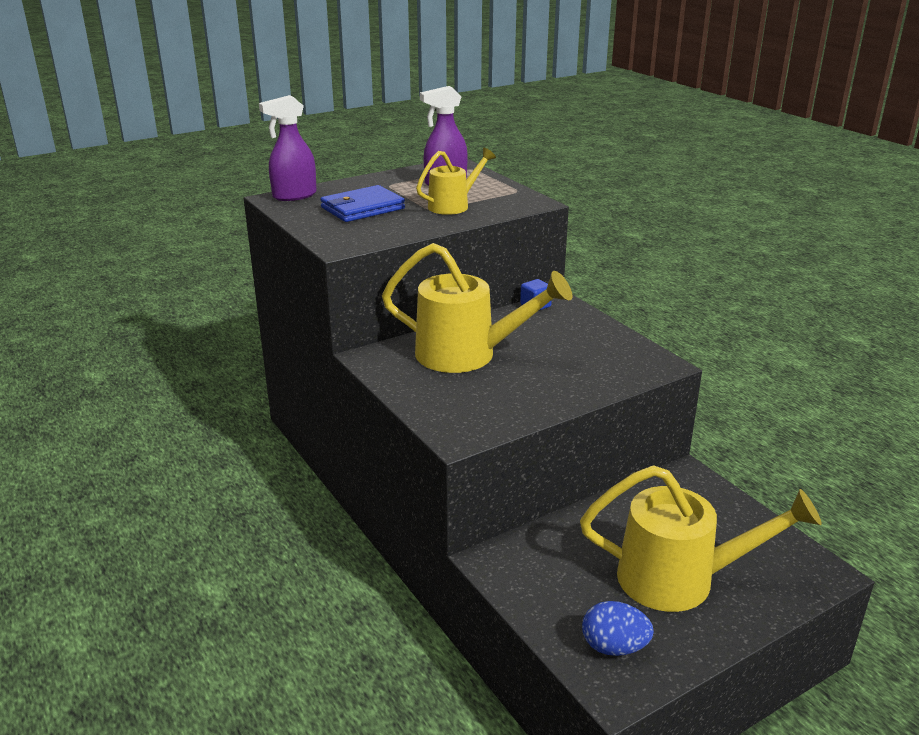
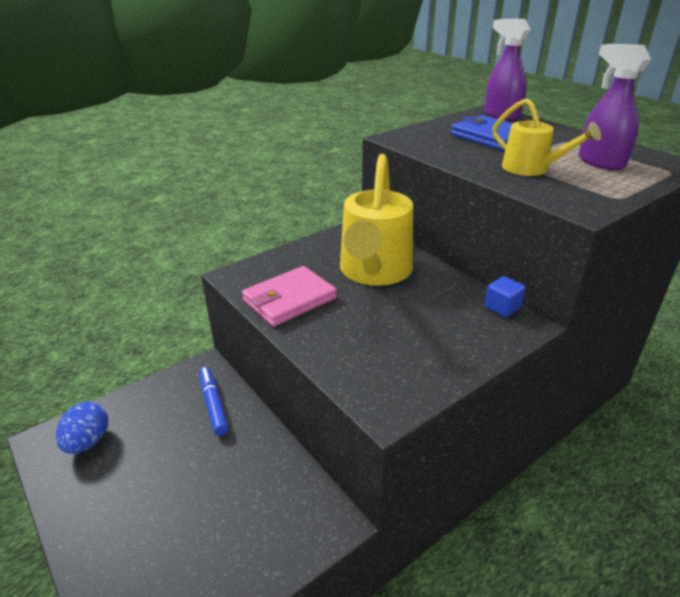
camera: 85 degrees right, 5 degrees up
yellow watering can [580,465,822,612] -> none
none -> blue marker [199,367,229,436]
none -> pink wallet [242,266,337,327]

